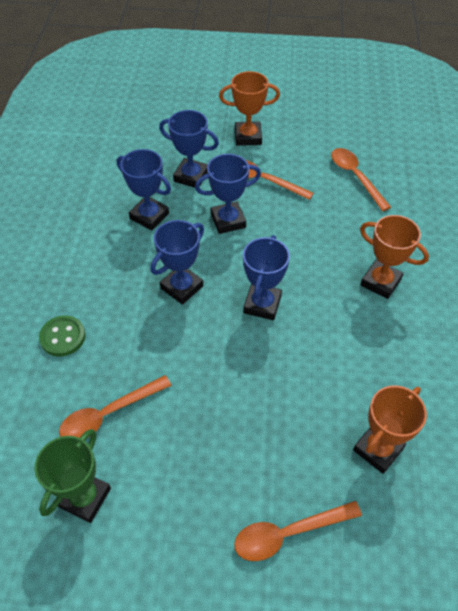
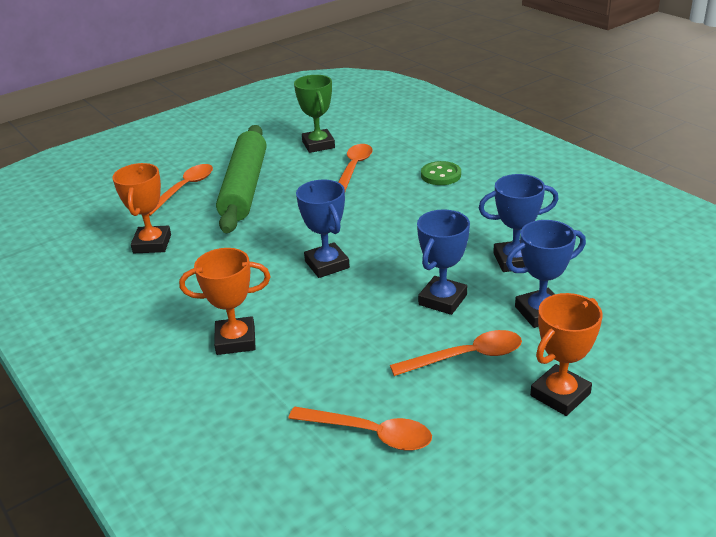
camera: 140 degrees right, 20 degrees down
blue trophy [150,220,204,305] -> none
none -> green rolling pin [216,125,266,233]

